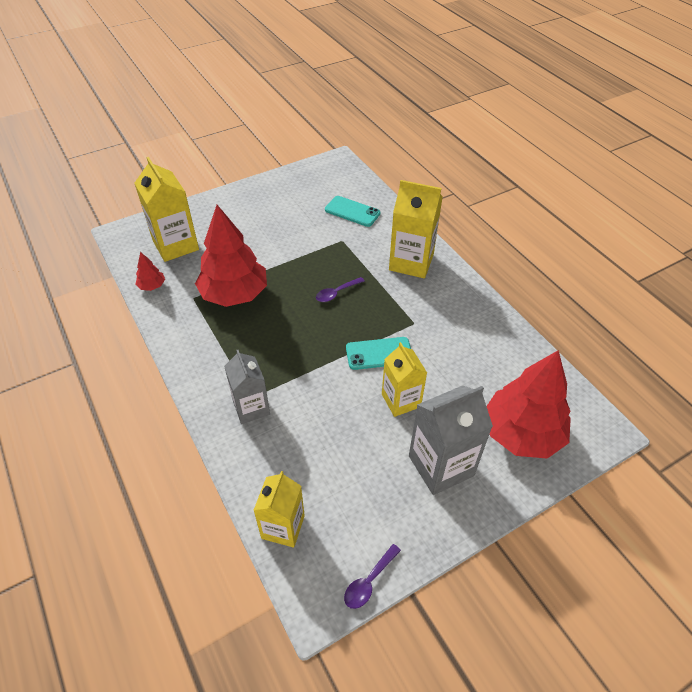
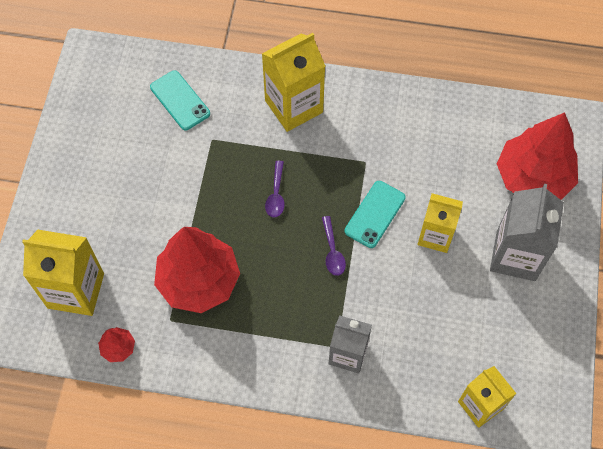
camera: 50 degrees left, 15 degrees up
turquoise phone [325,196,381,227] -> turquoise phone turned 75 degrees clockwise [150,70,210,130]
purple spoon [344,544,401,609] -> purple spoon moved to [322,216,346,276]

